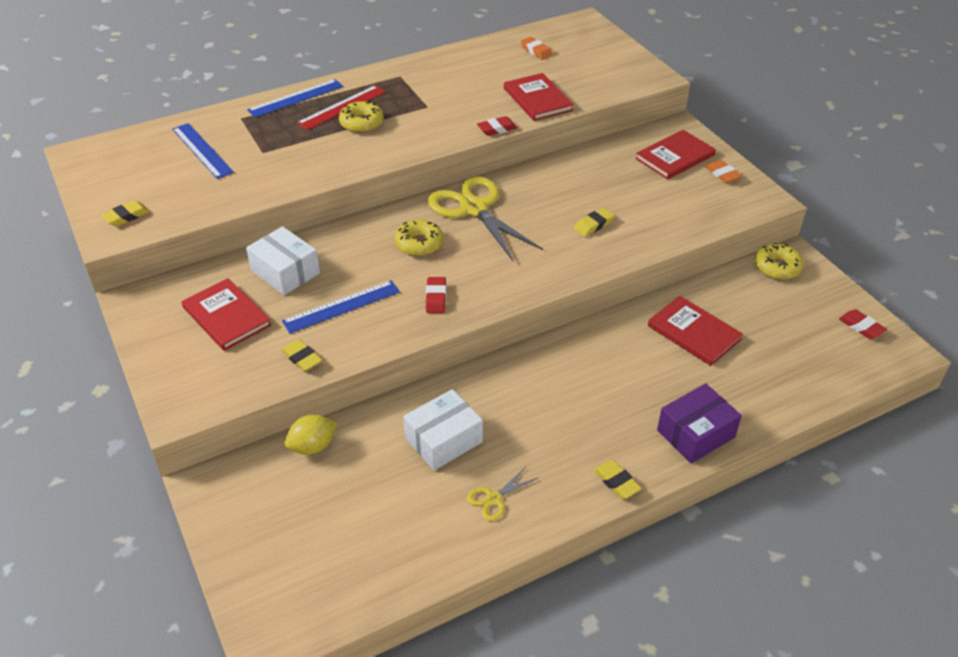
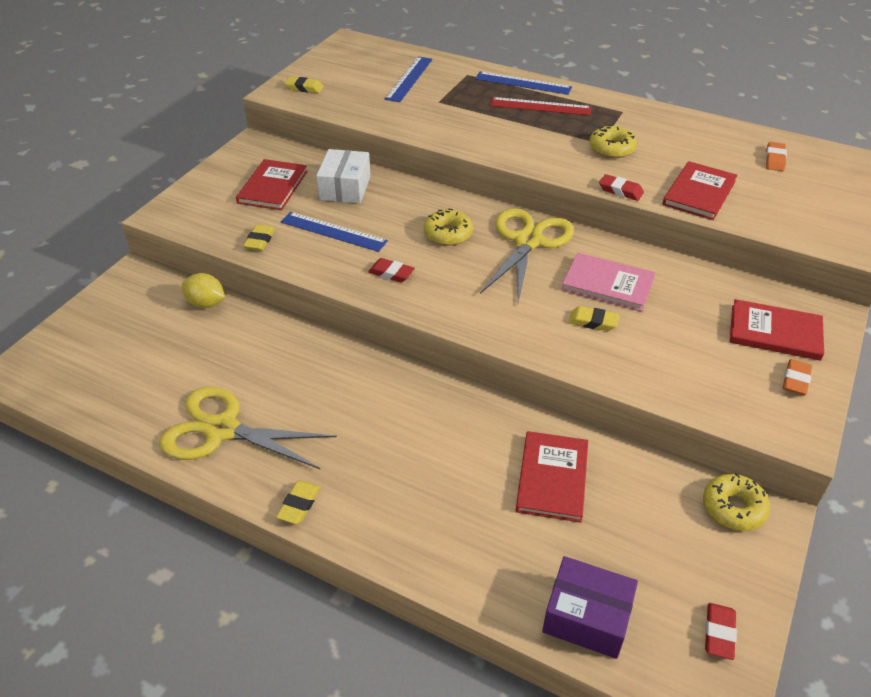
camera: 55 degrees right, 0 degrees up
yellow donut [339,101,384,133] -> yellow donut moved to [589,125,637,158]
white box [403,389,483,471] -> none
red eraser [426,277,446,313] -> red eraser turned 60 degrees clockwise [368,258,415,283]
yellow scissors [467,467,539,521] -> yellow scissors [160,387,337,470], size x2.26
purple box [657,383,742,464] -> purple box moved to [542,556,638,659]
none -> pink book [561,253,655,312]

